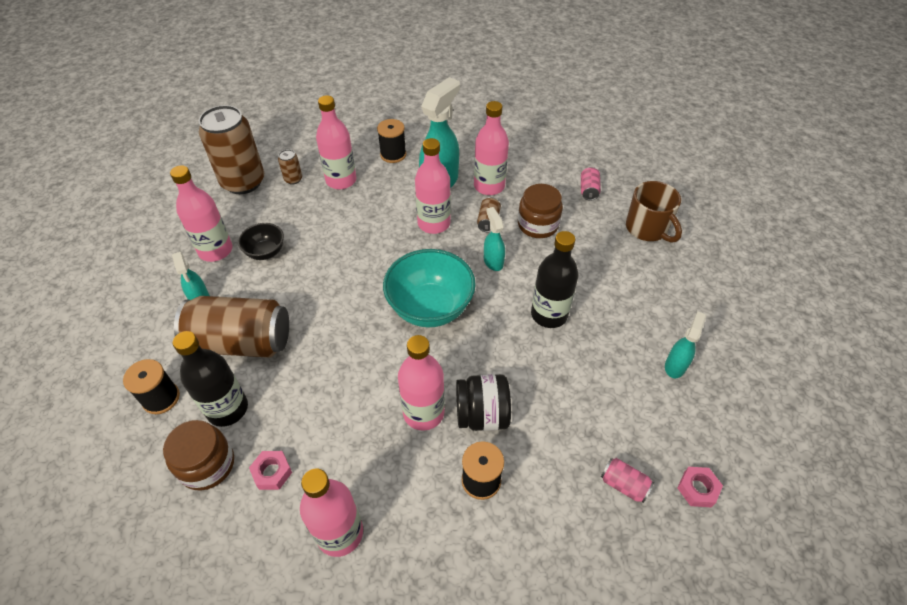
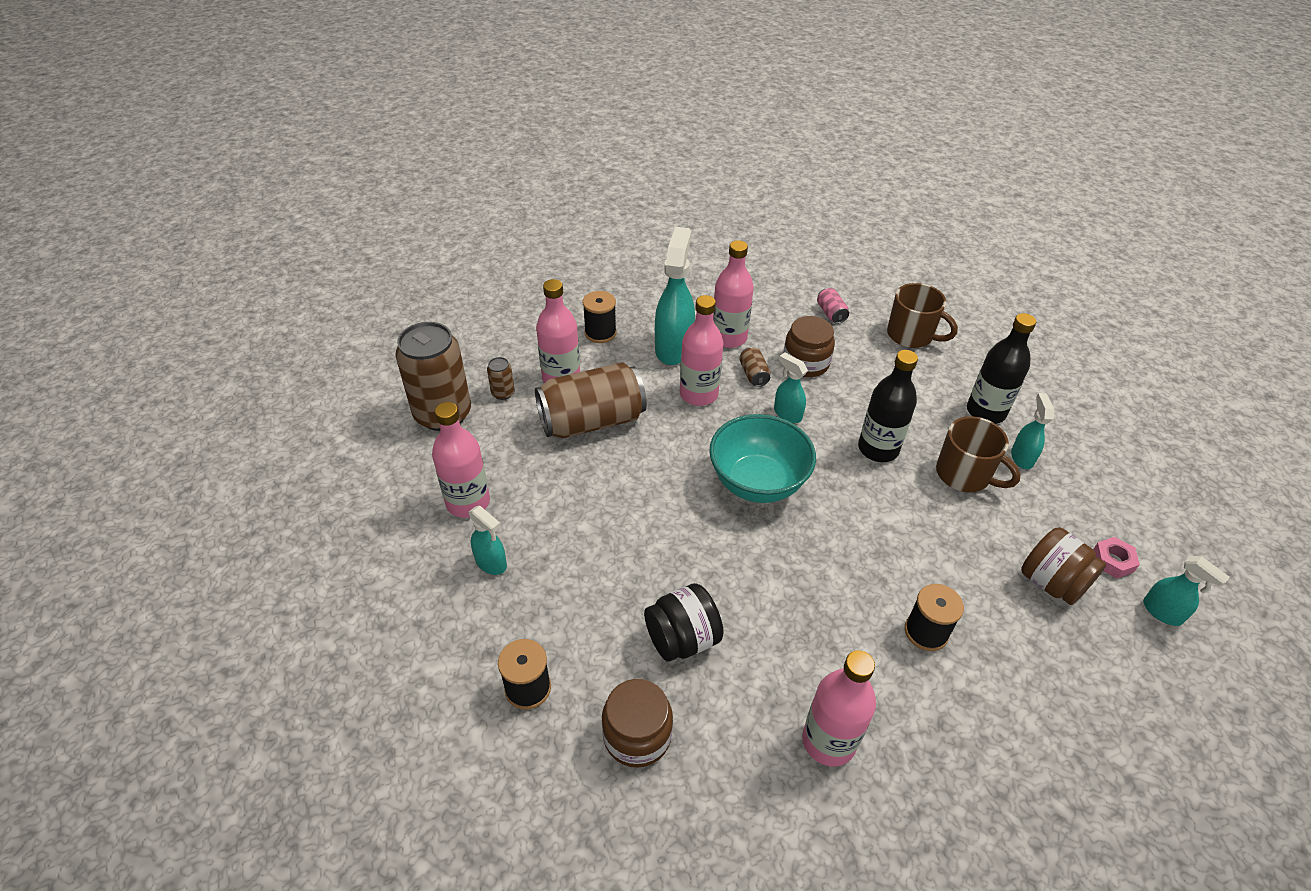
camera: 25 degrees left, 5 degrees down
black bottle [173,331,248,427] -> black bottle moved to [967,313,1036,424]
brown can [174,296,289,358] -> brown can moved to [535,362,647,438]
black bowl [238,223,284,260] -> none
pink nut [249,451,292,490] -> none
pink bottle [398,335,445,431] -> none
black jar [456,374,511,431] -> black jar moved to [644,583,724,662]
pink can [601,458,654,503] -> brown jar [1021,527,1106,605]
none -> brown mug [936,416,1021,492]
none -> turquoise spray bottle [1143,556,1230,626]

